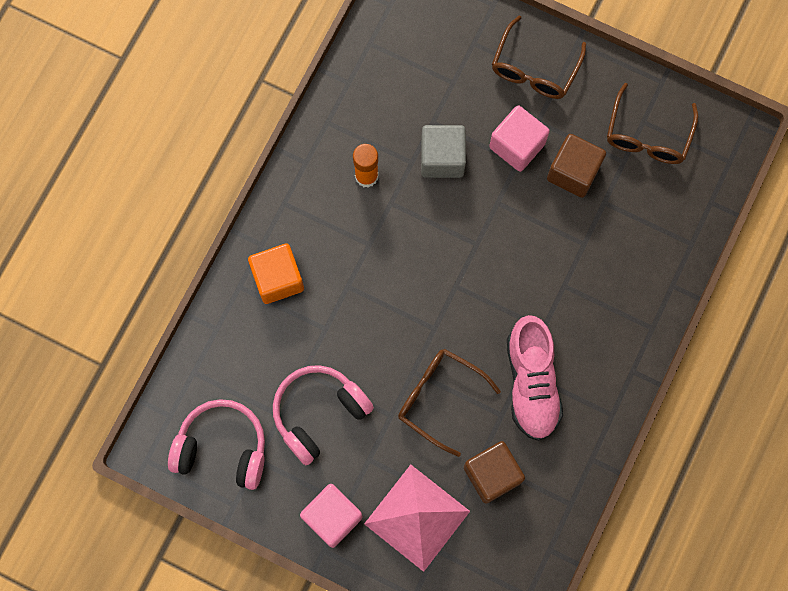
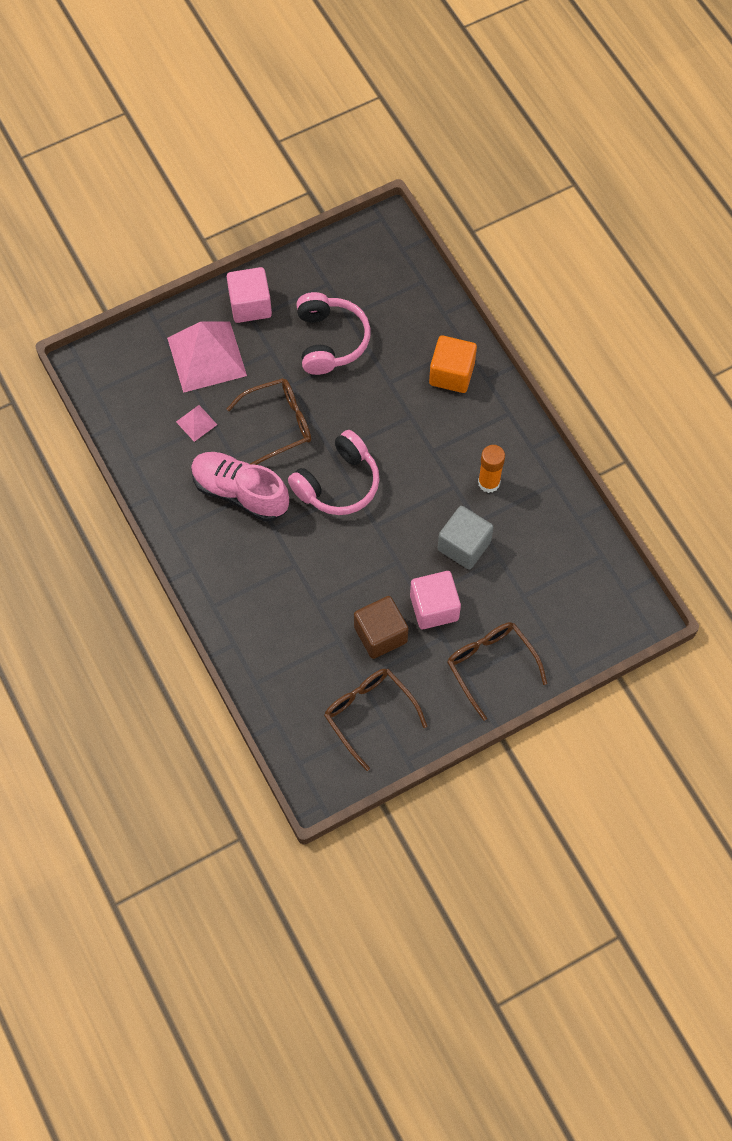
camera: 125 degrees right, 10 degrees down
pink headphones [168,399,265,490] -> pink headphones moved to [288,430,380,515]
brown cube [464,441,525,504] -> pink pyramid [176,405,217,442]

